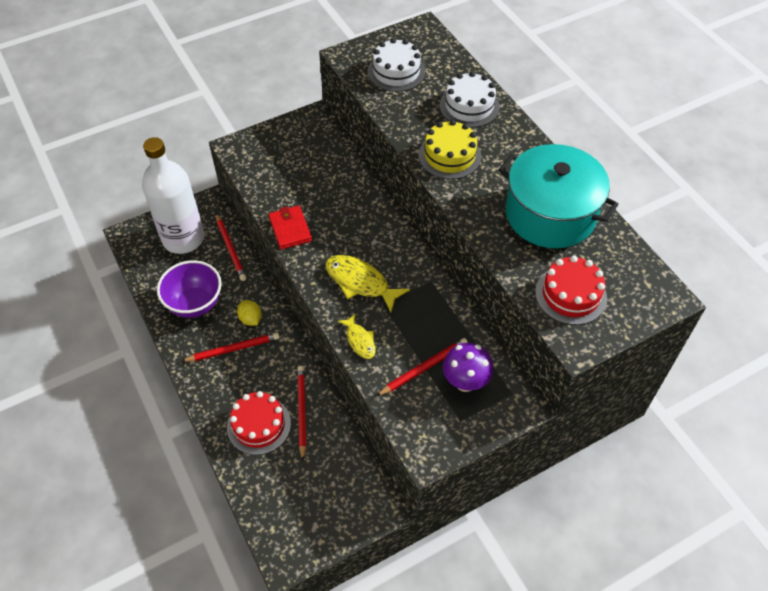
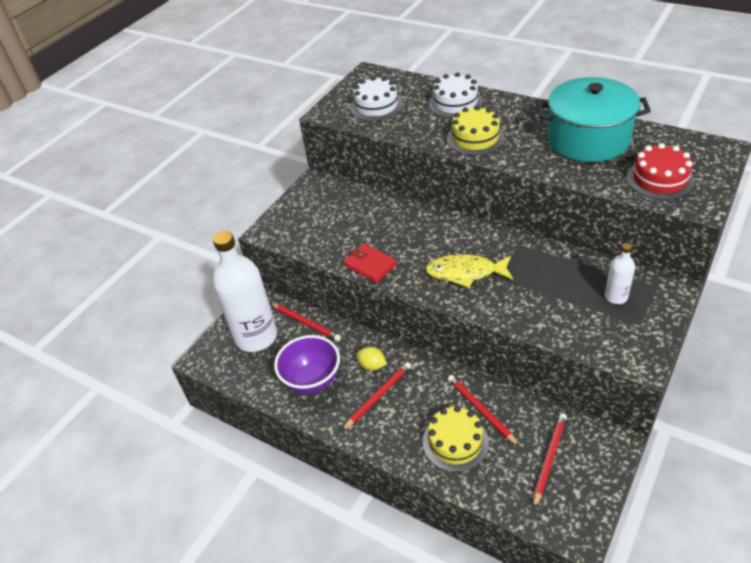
camera: 25 degrees left, 10 degrees down
red cake [227,391,291,455] -> yellow cake [423,406,489,472]
yellow fish [337,313,376,359] -> none
red pencil [376,338,468,396] -> red pencil moved to [533,413,567,509]
purple mushroom [443,343,494,392] -> white bottle [605,243,635,304]

